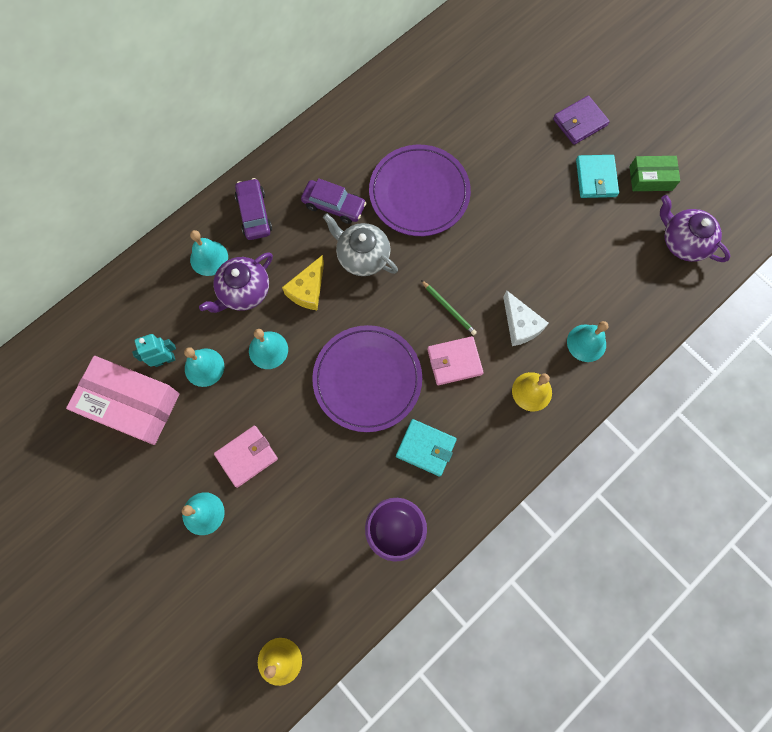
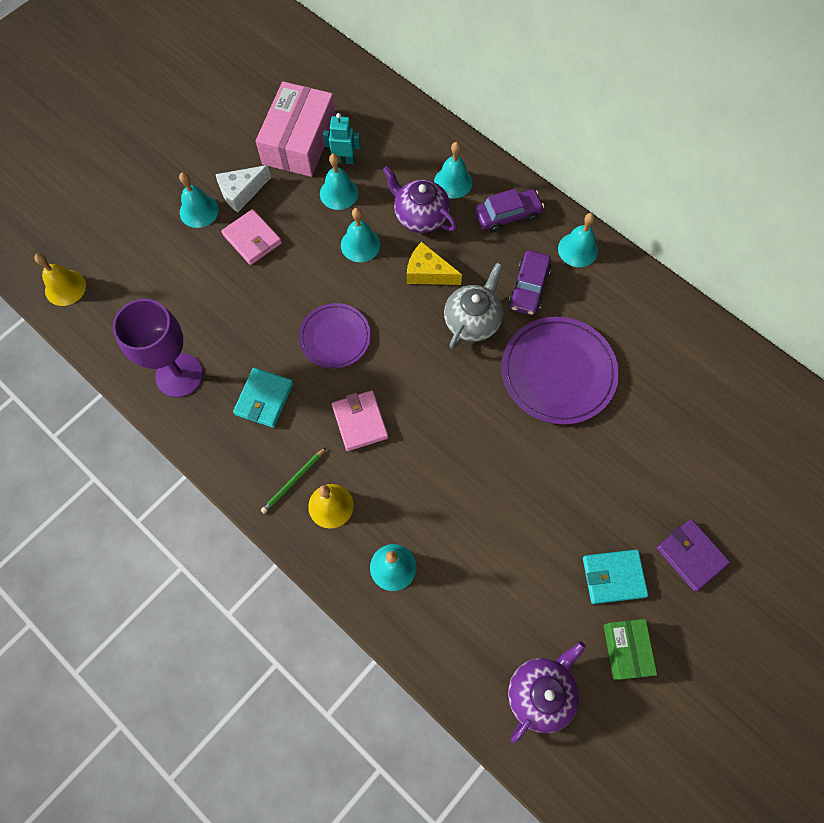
camera: 85 degrees right, 5 degrees down
turquoise robot [132,334,176,367] -> turquoise robot turned 60 degrees counterclockwise [323,113,361,164]
purple plate [312,325,422,432] -> purple plate [299,303,371,369], size x0.63
green pencil [421,280,477,335] -> green pencil moved to [261,448,326,514]
white cheese [503,291,549,346] -> white cheese moved to [216,165,271,212]
none -> turquoise bell [558,213,598,267]

